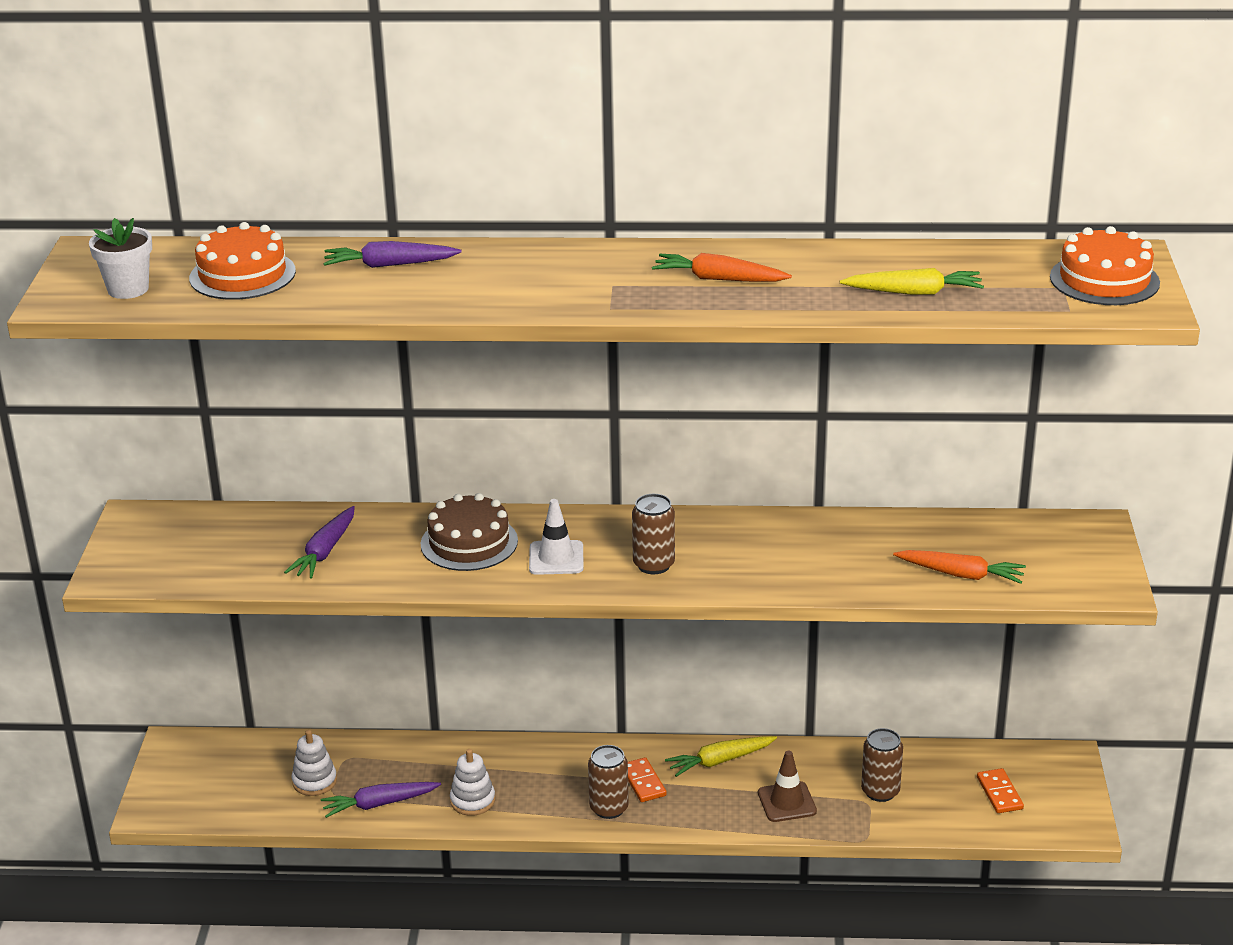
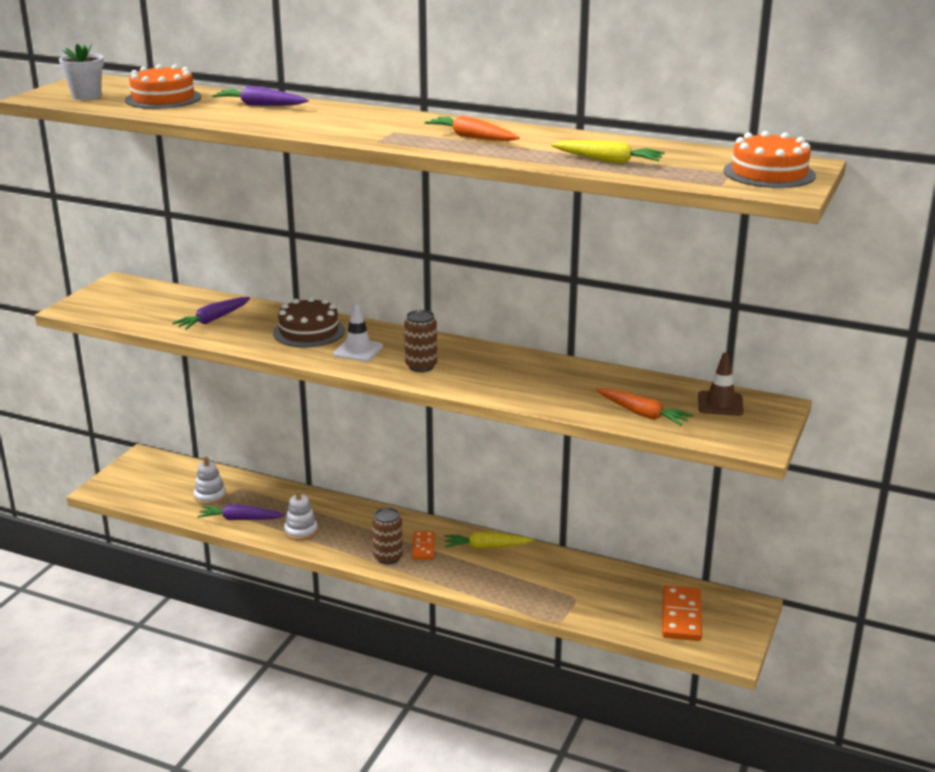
camera: 20 degrees right, 5 degrees down
brown traffic cone [758,750,817,822] -> brown traffic cone moved to [698,353,744,416]
brown can [861,728,903,802] -> none
orange domino [977,768,1024,813] -> orange domino [662,585,702,641], size x1.65

